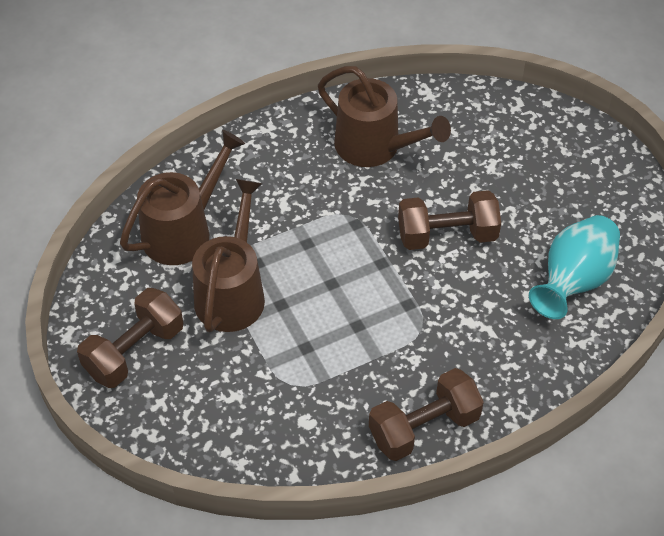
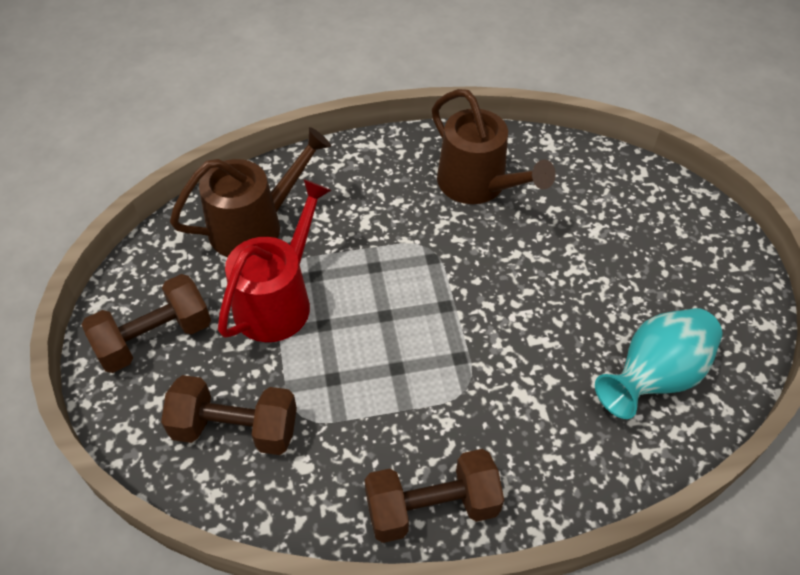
camera: 15 degrees right, 0 degrees up
brown watering can [192,179,265,332] -> red watering can [218,179,331,342]
brown dumbbell [398,190,501,250] -> brown dumbbell moved to [161,375,297,455]

